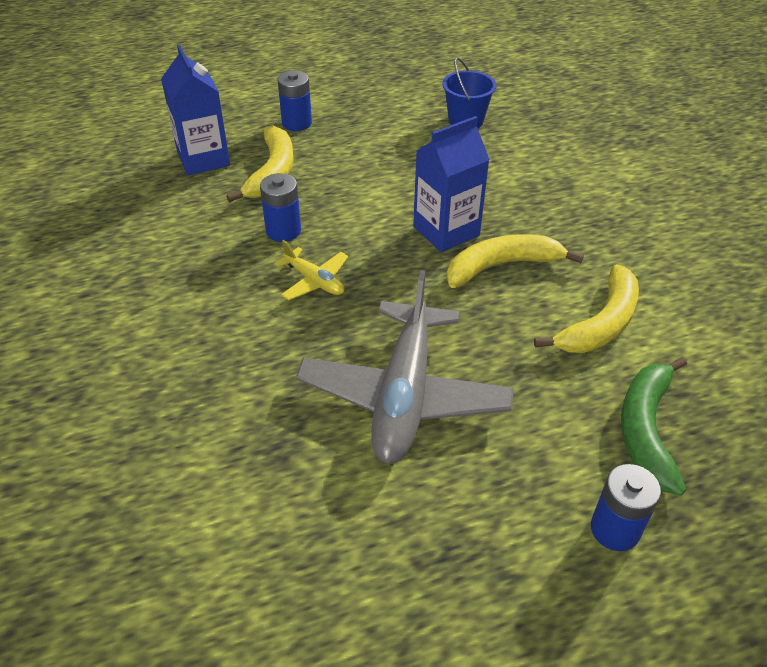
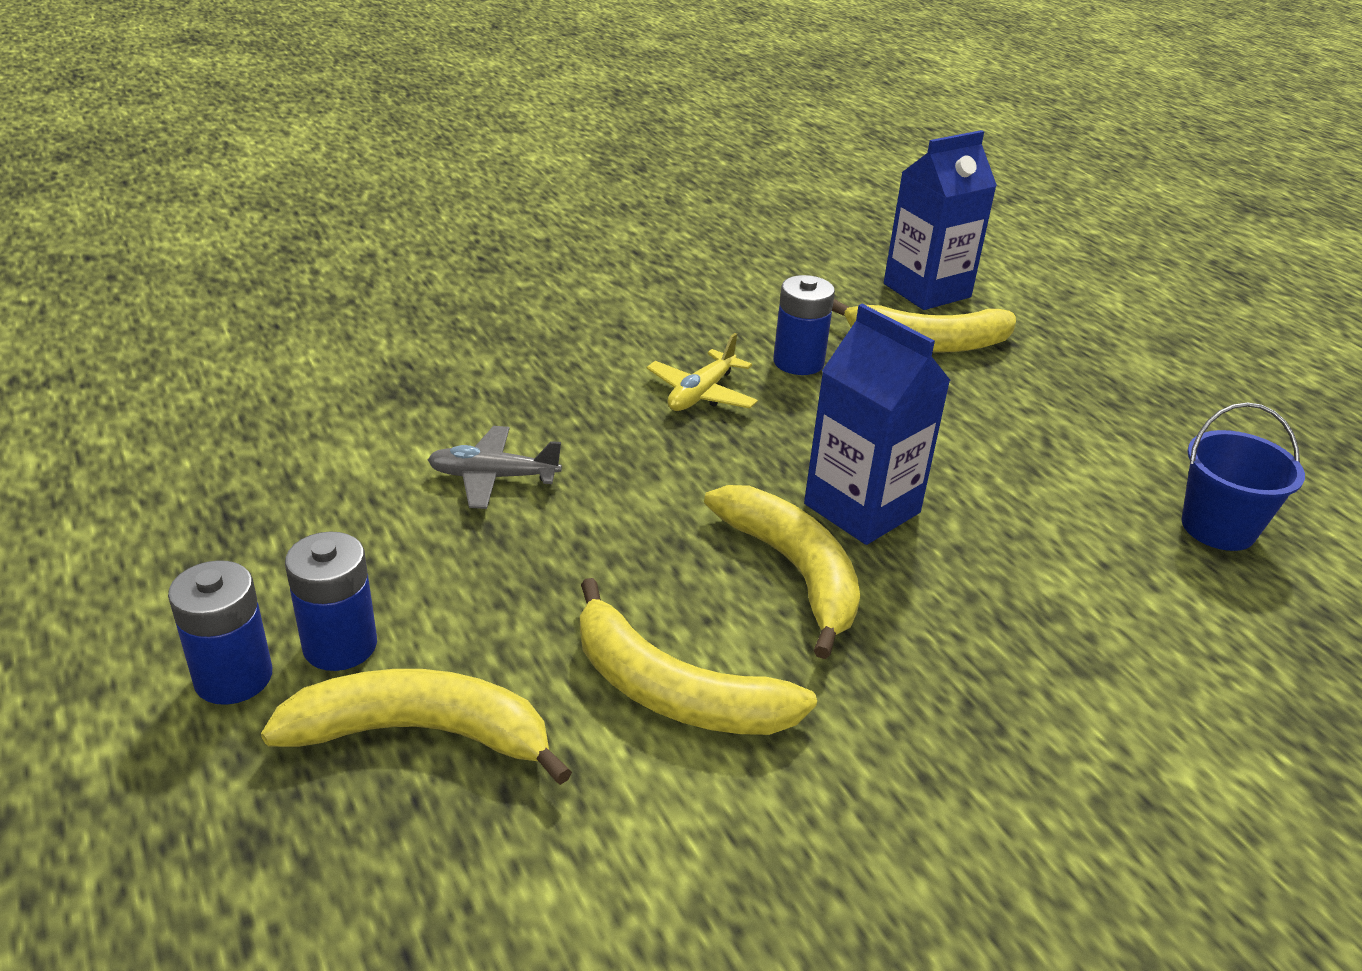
camera: 80 degrees right, 10 degrees down
blue battery [278,71,312,131] -> blue battery moved to [285,532,377,671]
grey plane [296,270,514,464] -> grey plane [427,426,562,509], size x0.46
green banana [621,357,687,496] -> yellow banana [261,669,572,785]

